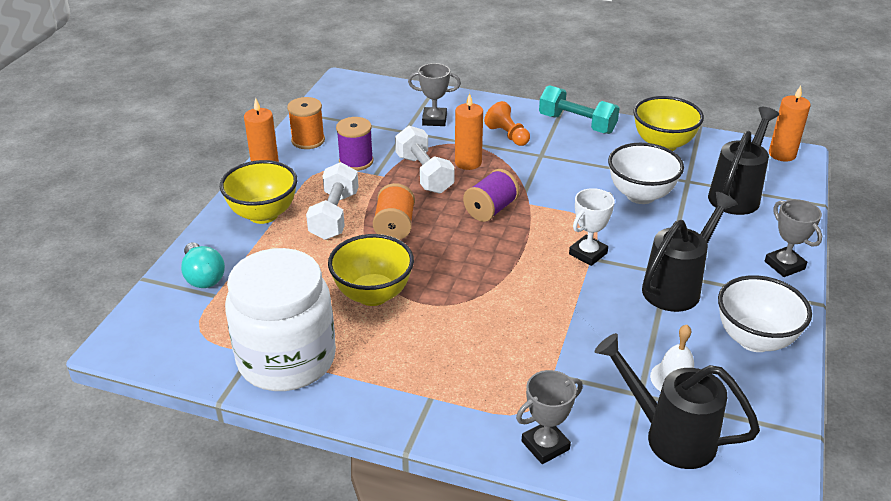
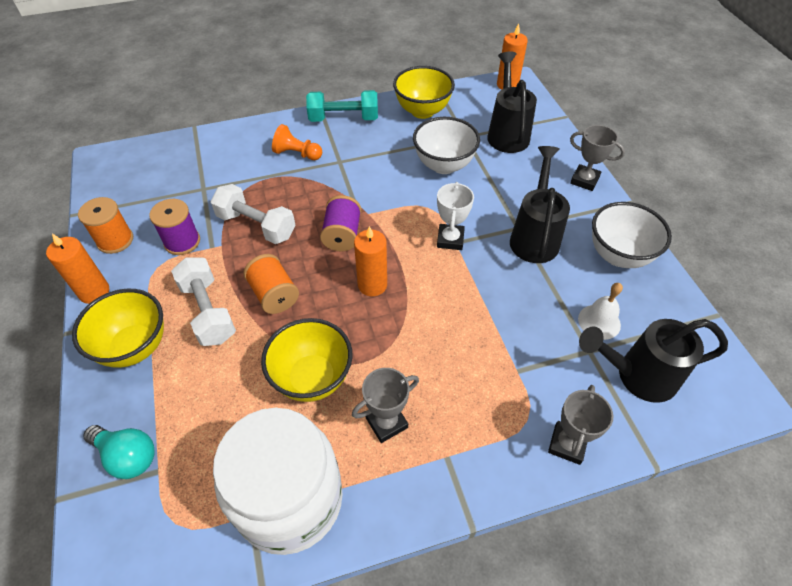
camera: 35 degrees left, 15 degrees up
grey trophy [408,63,461,126] -> grey trophy moved to [352,368,419,443]
orange candle [455,93,483,170] -> orange candle moved to [354,226,387,296]

